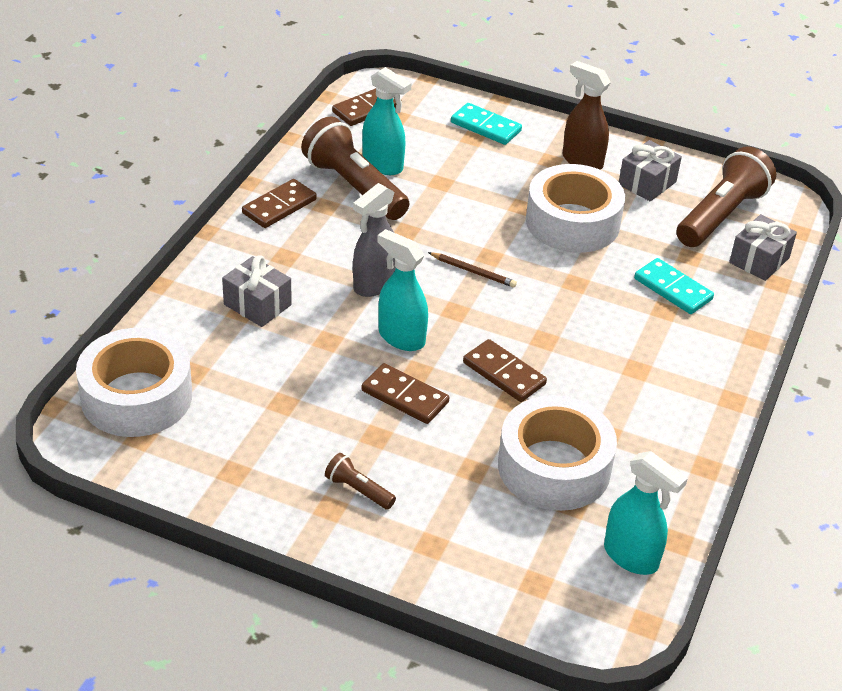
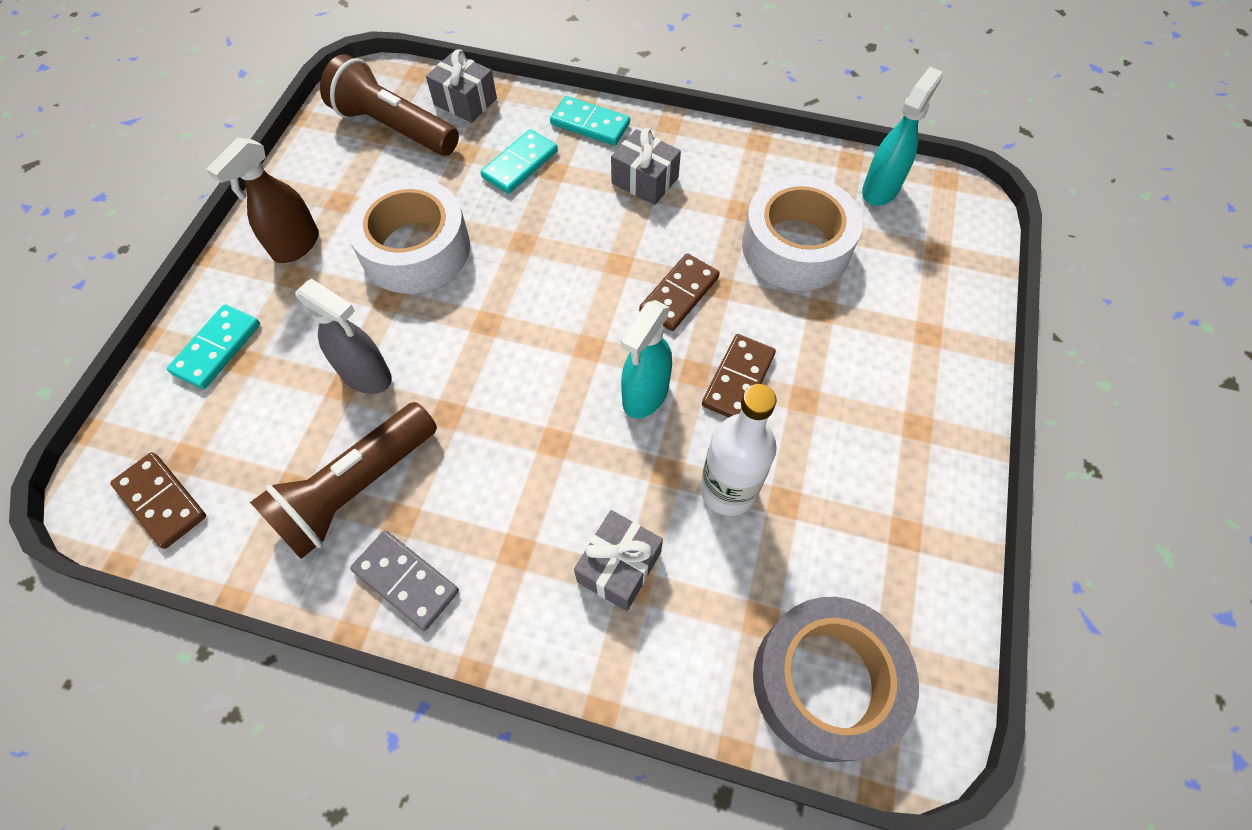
camera: 95 degrees left, 20 degrees up
white tape [76,328,192,437] -> grey tape [753,597,919,762]
brown domino [242,179,317,228] -> grey domino [350,531,459,631]
brown flashlight [325,453,396,510] -> none
grey spray bottle [353,183,396,297] -> grey spray bottle moved to [295,279,392,394]
turquoise spray bottle [362,67,412,175] -> none
brown pencil [428,252,517,288] -> none
grey gift [619,140,682,201] -> grey gift moved to [611,128,681,205]
none -> turquoise domino [550,96,630,146]
none -> white bottle [700,384,777,516]

